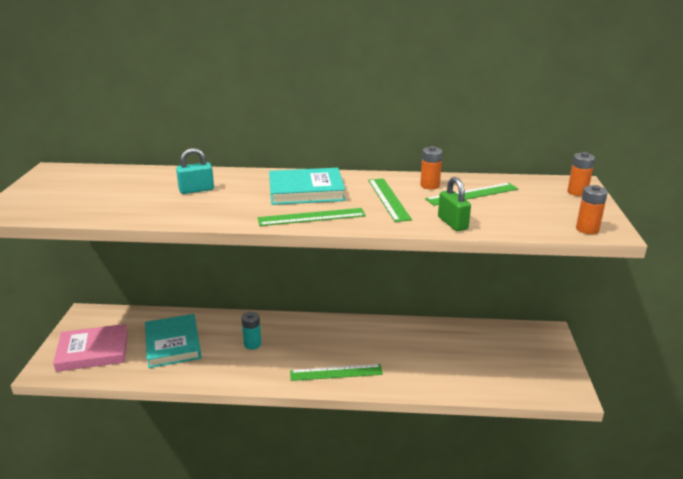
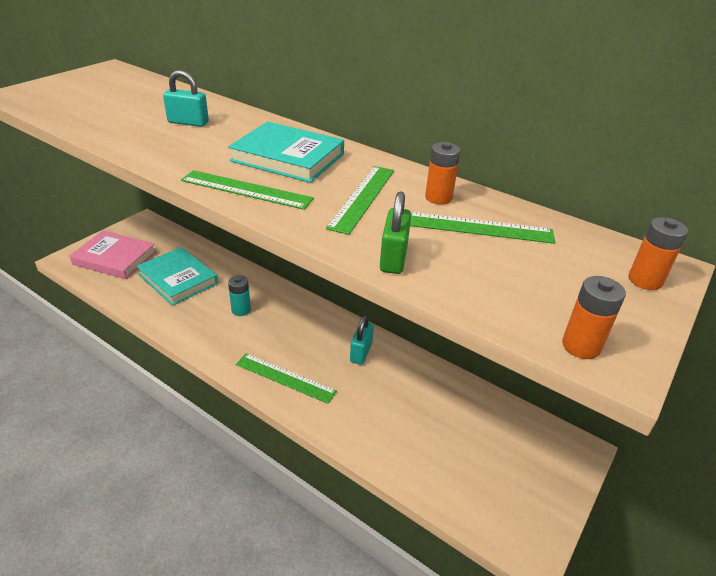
camera: 30 degrees right, 10 degrees up
turquoise book [145,314,201,368] -> turquoise book turned 60 degrees counterclockwise [136,247,218,306]
none -> turquoise padlock [350,315,374,365]

